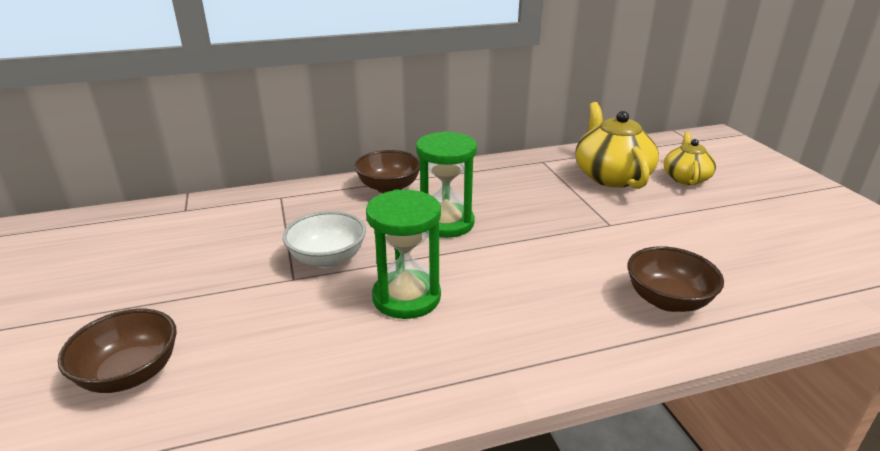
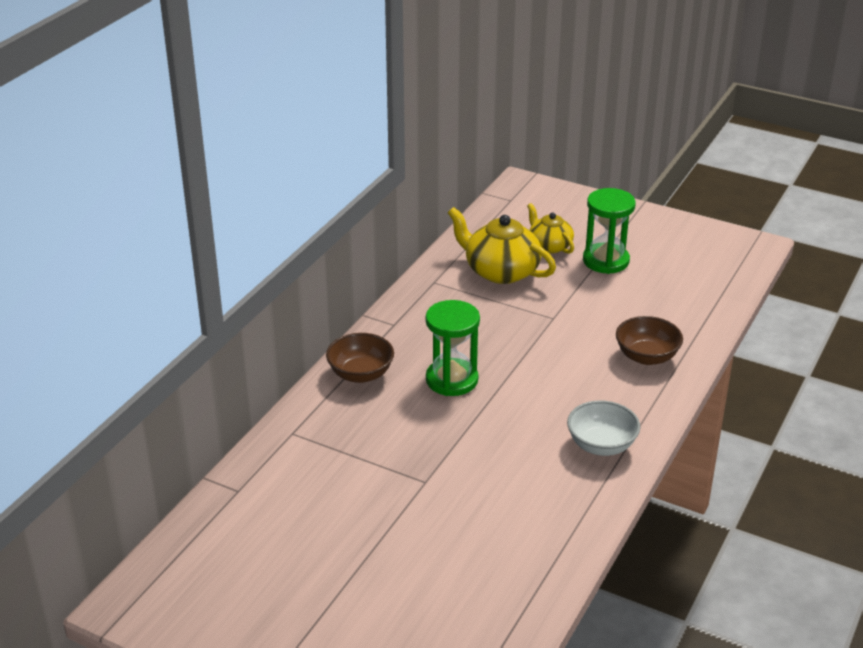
camera: 45 degrees left, 5 degrees up
brown bowl [58,309,177,393] -> none
white bowl [283,211,366,268] -> white bowl moved to [567,400,640,456]
green hourglass [366,189,441,319] -> green hourglass moved to [583,188,636,274]

